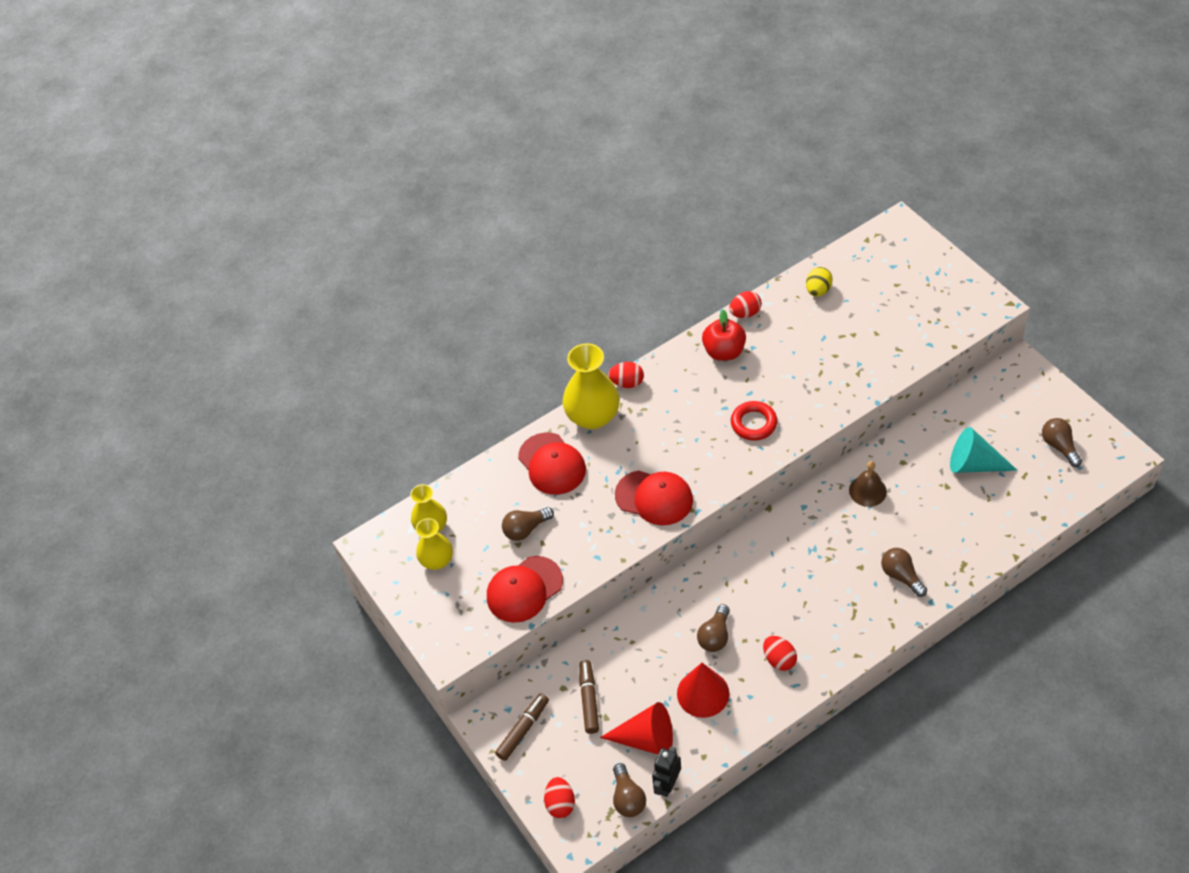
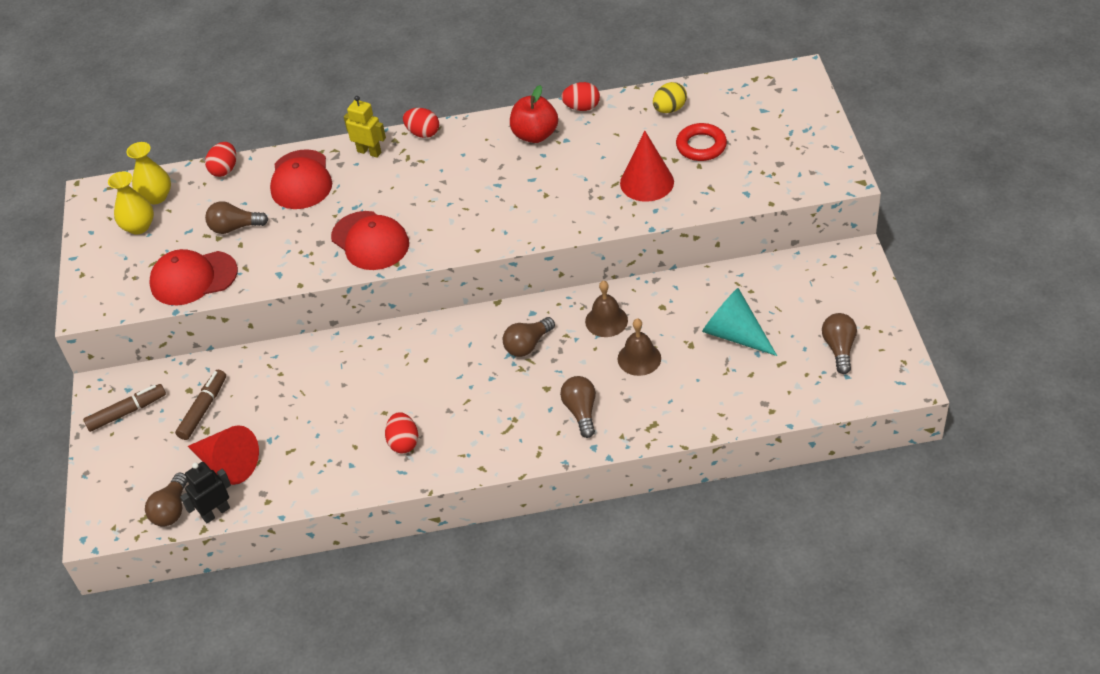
camera: 25 degrees right, 5 degrees down
red egg [544,777,575,818] -> red egg moved to [205,142,236,177]
yellow vase [563,343,620,429] -> yellow robot [344,96,386,158]
red cone [677,663,729,718] -> red cone moved to [620,131,674,202]
brown light bulb [697,604,730,652] -> brown light bulb moved to [503,317,555,357]
red ring [731,401,777,441] -> red ring moved to [676,123,727,161]
none -> brown bell [618,319,661,376]

